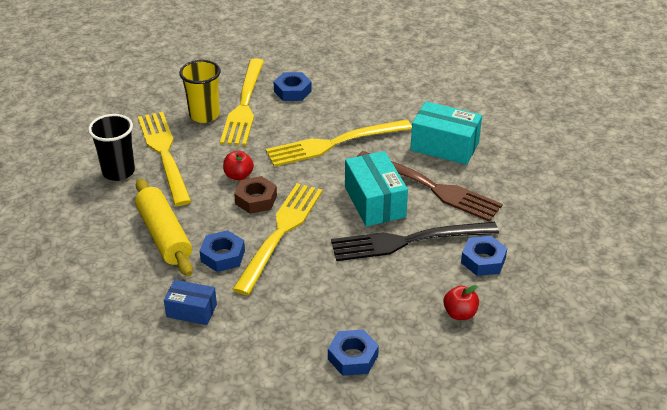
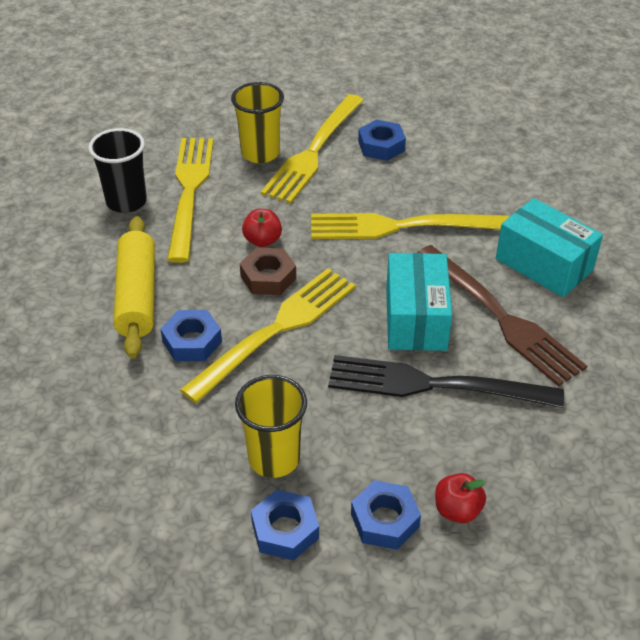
camera: 20 degrees right, 5 degrees up
blue box [164,280,217,325] -> none
blue nut [461,236,507,276] -> blue nut moved to [351,480,421,550]
none -> yellow cup [235,375,307,478]

